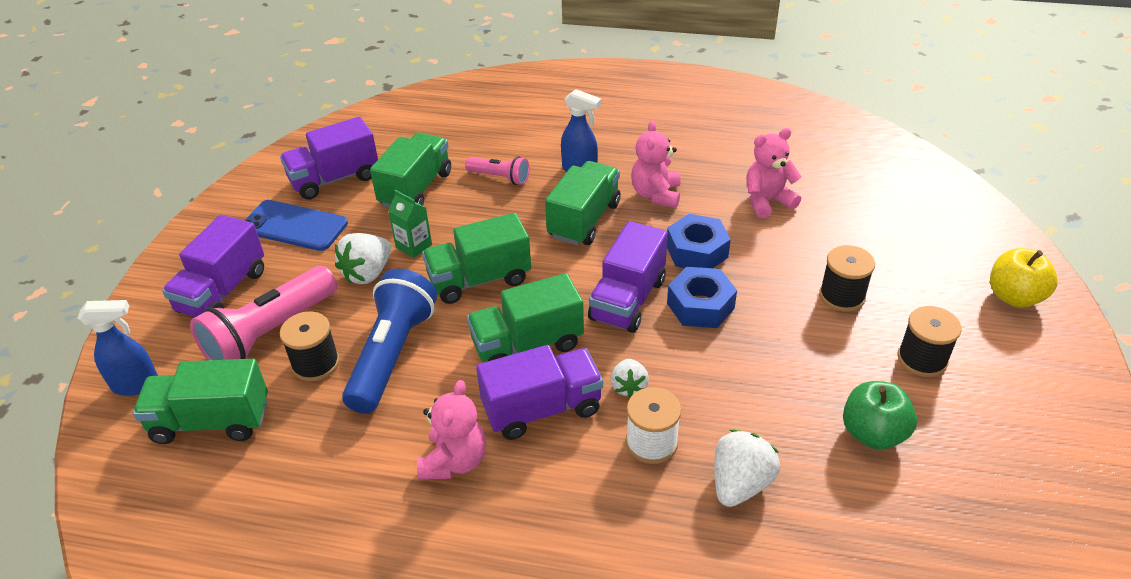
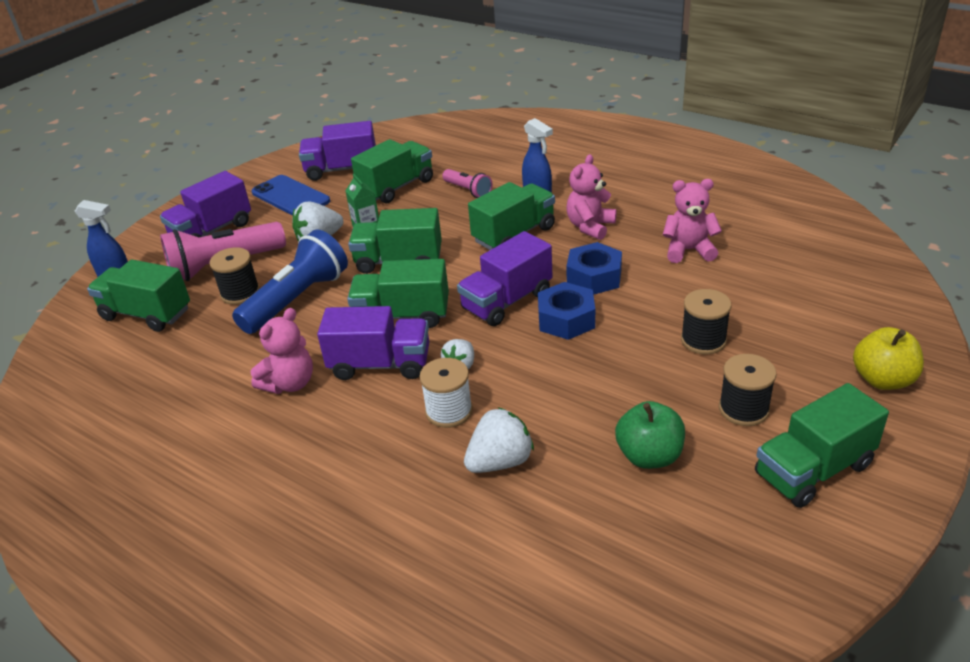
camera: 25 degrees right, 5 degrees down
none -> green truck [755,383,889,508]

